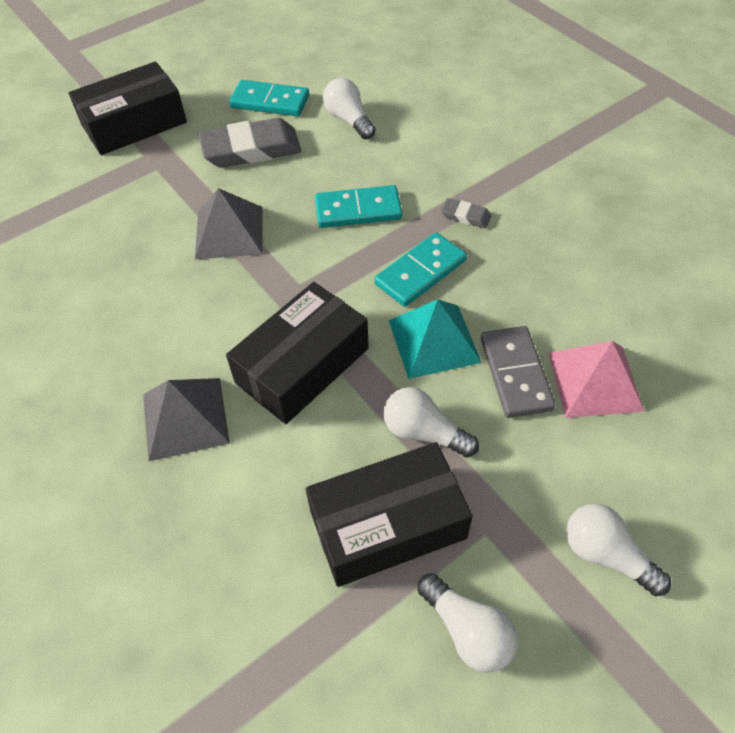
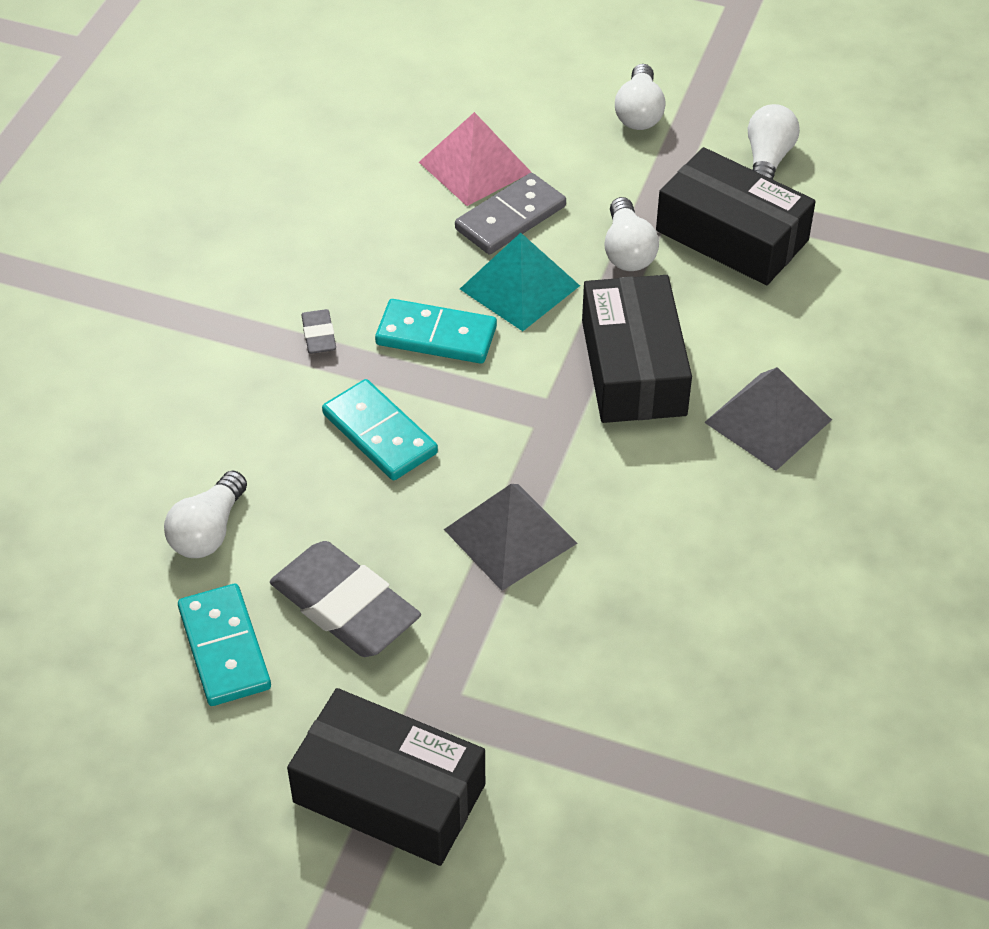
camera: 125 degrees left, 5 degrees down
black box [226,282,369,424] -> black box turned 75 degrees clockwise [582,275,692,423]

